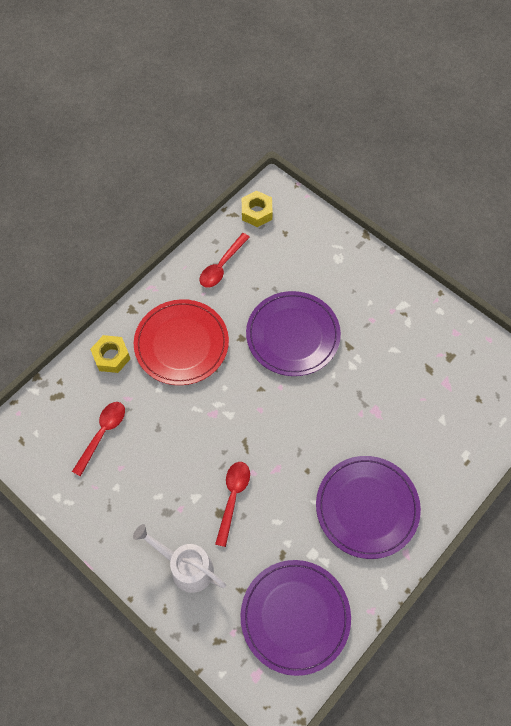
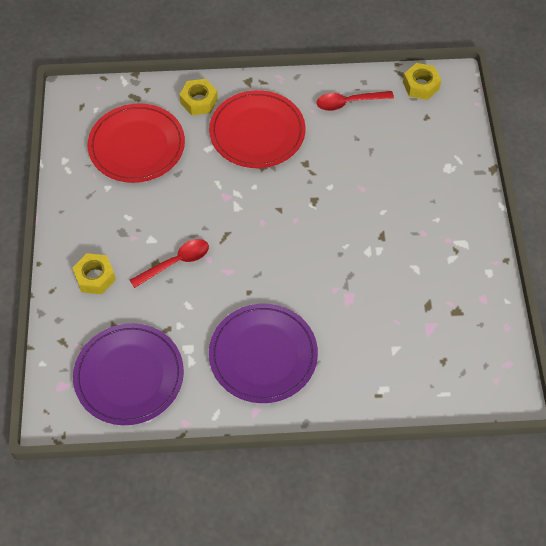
camera: 45 degrees right, 5 degrees down
red spoon [72,402,125,476] -> red plate [88,103,185,183]
white watering can [133,524,226,593] -> yellow nut [73,253,116,294]
purple plate [246,291,341,376] -> none

